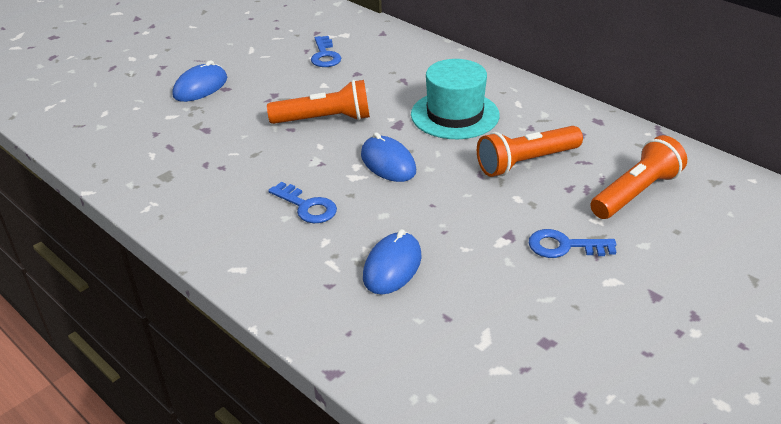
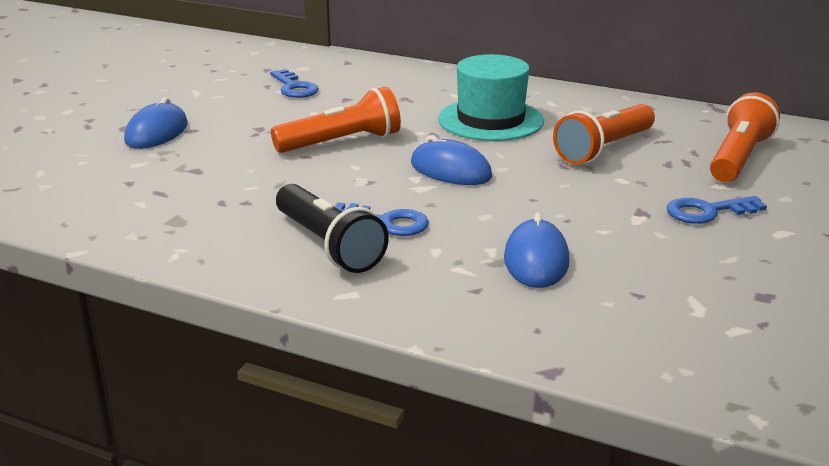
camera: 20 degrees left, 10 degrees down
none -> black flashlight [276,184,389,273]

